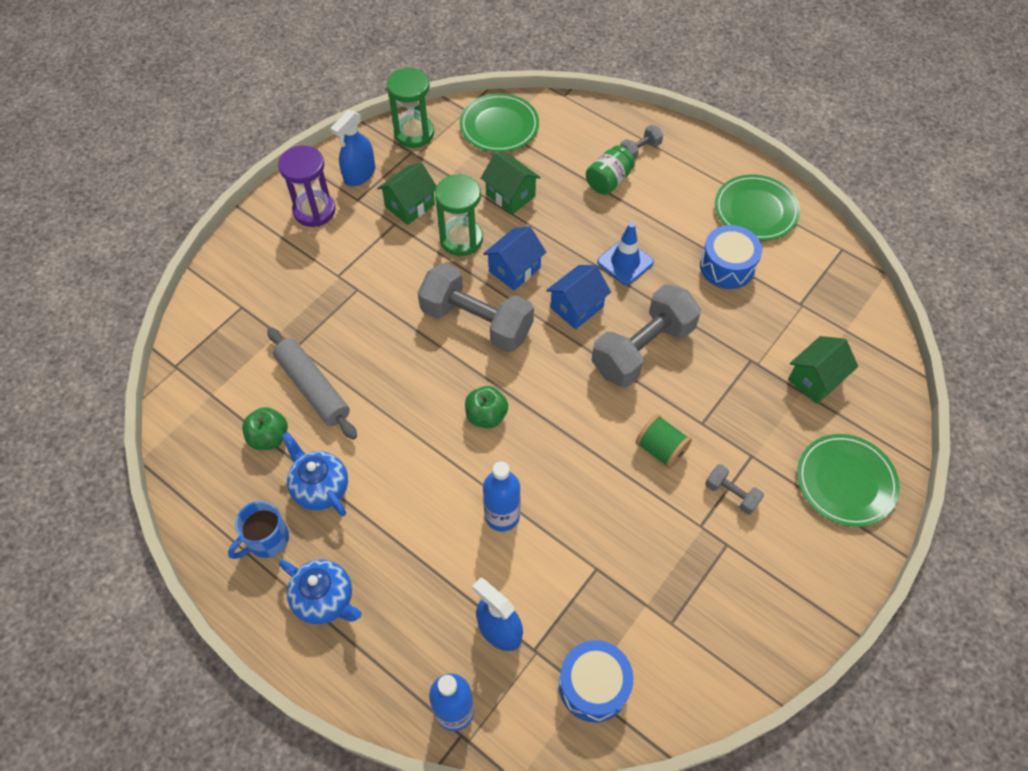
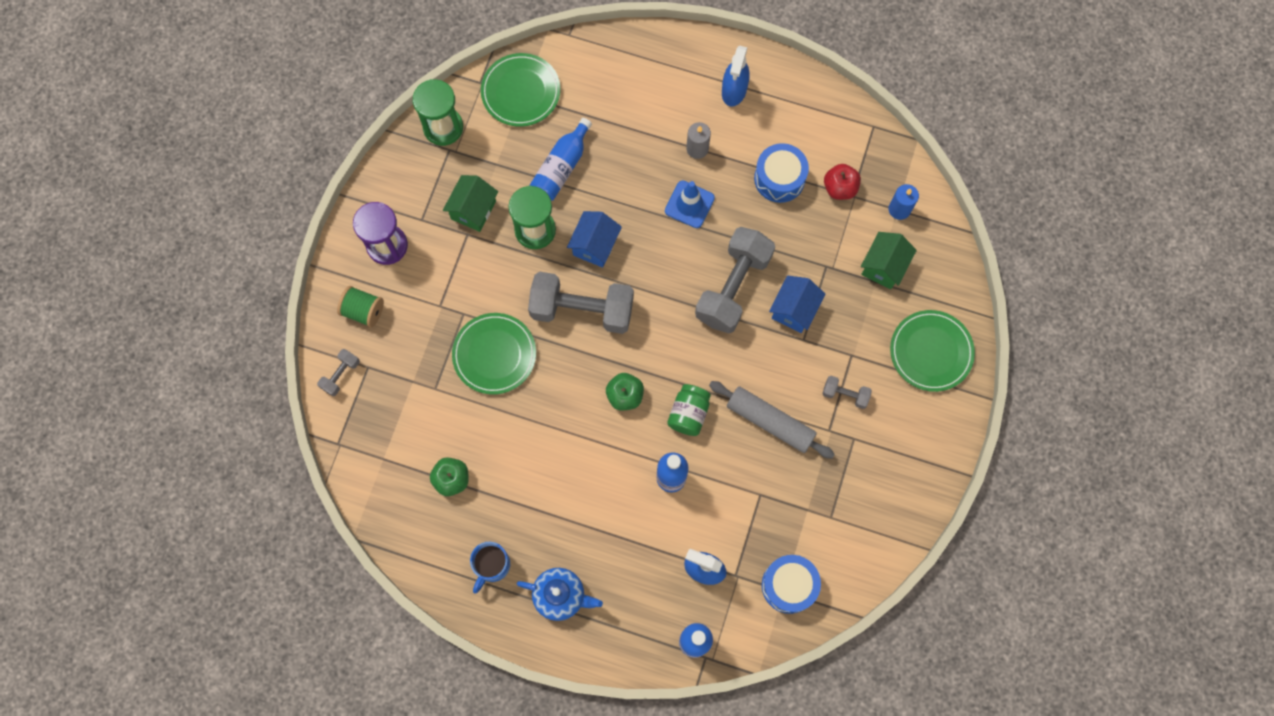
camera: 20 degrees left, 15 degrees up
grey rolling pin [267,327,357,440] -> grey rolling pin moved to [709,381,835,459]
blue teapot [282,432,348,516] -> none
blue spray bottle [331,110,375,186] -> blue spray bottle moved to [722,45,750,107]
green house [481,152,541,214] -> blue bottle [530,118,592,201]
blue house [546,265,611,329] -> blue house moved to [769,276,825,333]
green jar [586,145,635,195] -> green jar moved to [667,384,711,436]
grey dumbbell [620,125,663,160] -> grey dumbbell moved to [317,349,360,396]
green spool [635,414,692,469] -> green spool moved to [337,286,384,327]
green plate [715,174,800,241] -> green plate moved to [452,313,536,394]
none -> grey candle [686,122,711,159]
none -> red apple [824,164,861,200]
none -> blue candle [889,184,919,220]

